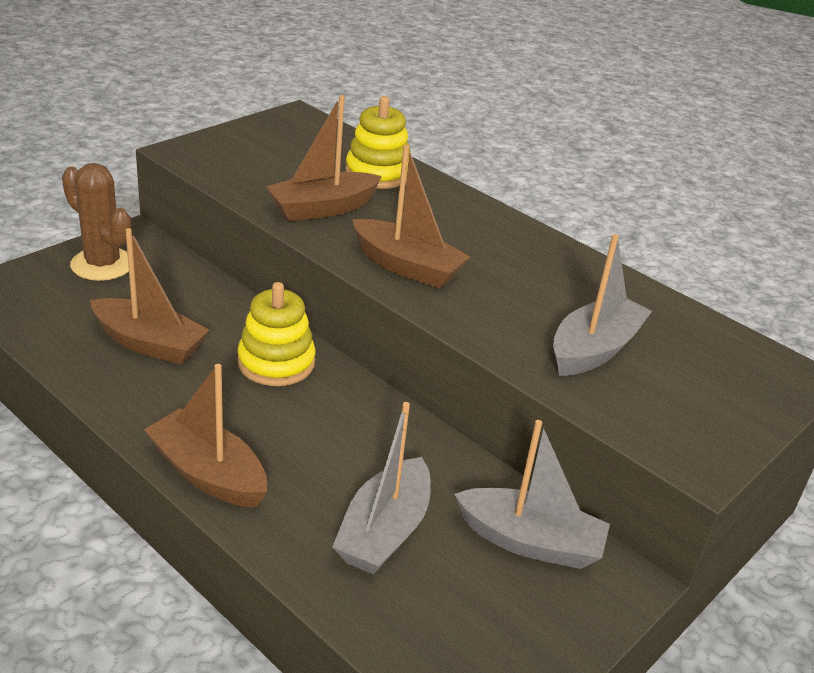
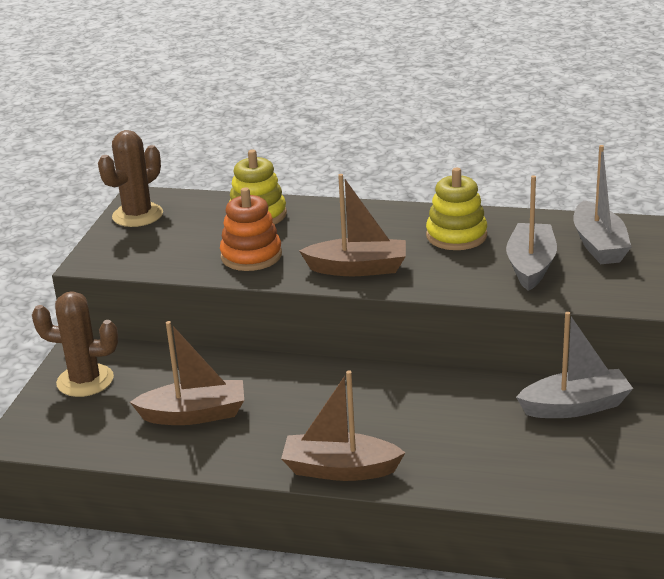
camera: 25 degrees left, 5 degrees down
yellow stacking toy [237,282,316,386] -> yellow stacking toy moved to [426,168,487,250]
brown boat [266,95,382,221] -> orange stacking toy [220,187,282,271]
grey boat [332,402,431,574] -> grey boat moved to [573,145,631,264]
none -> brown cactus [98,130,163,227]

